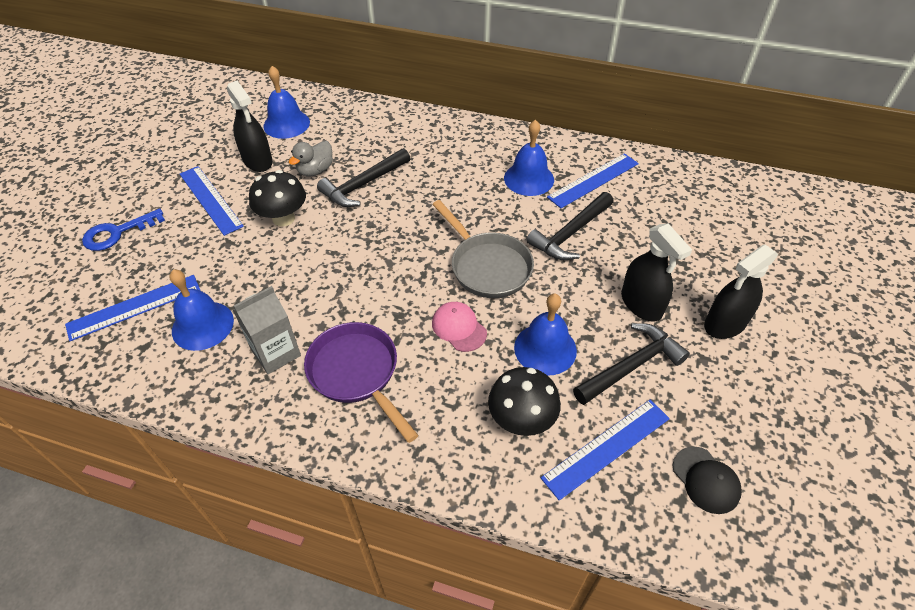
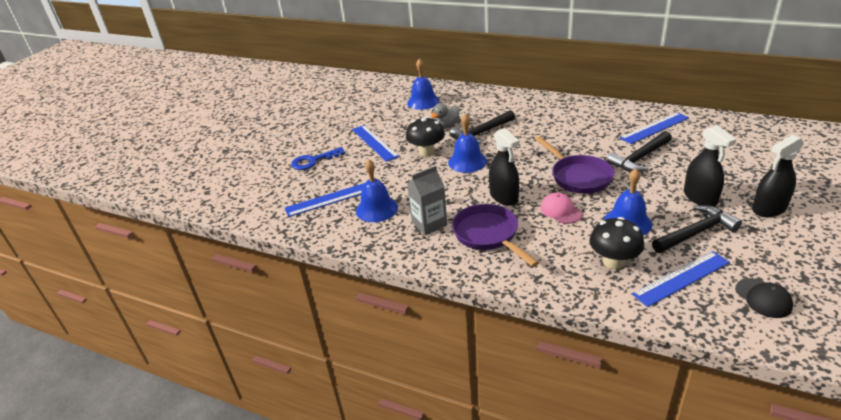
camera: 10 degrees right, 15 degrees down
black spray bottle [227,81,273,172] -> black spray bottle moved to [489,128,519,206]
grey pan [432,200,534,298] -> purple pan [535,136,614,194]
blue bell [504,120,554,196] -> blue bell moved to [448,113,487,173]

